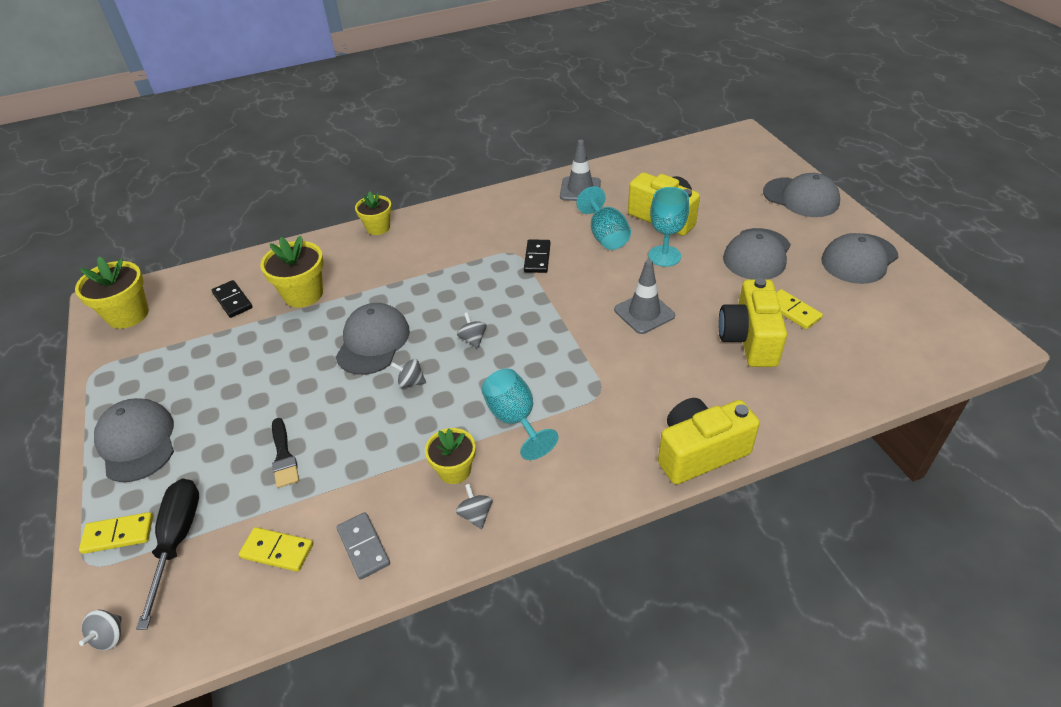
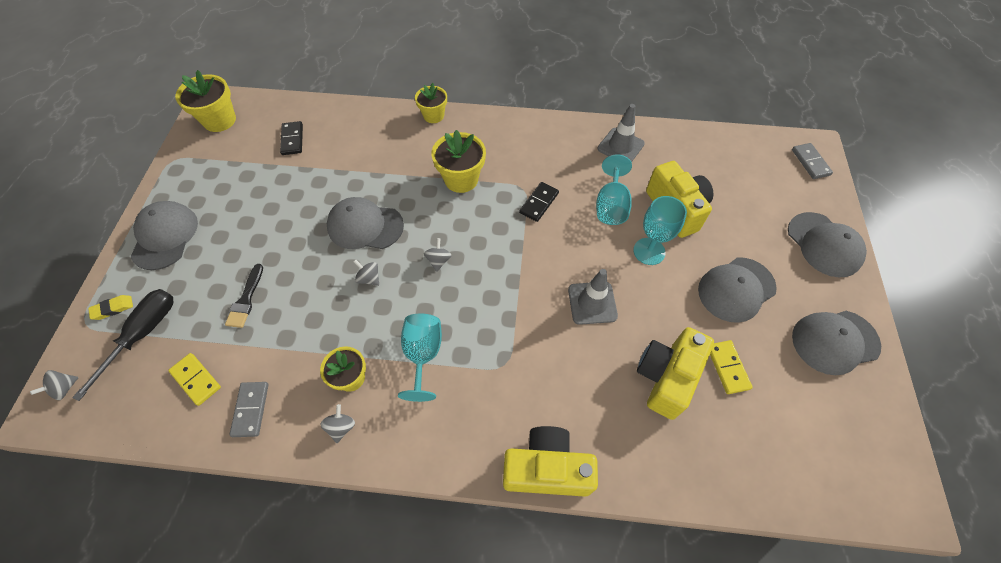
camera: 25 degrees right, 15 degrees up
yellow domino [79,512,153,554] -> yellow eraser [88,295,133,320]
yellow flower pot [260,236,324,308] -> yellow flower pot moved to [431,130,486,193]
grey cap [336,303,410,375] -> grey cap turned 120 degrees counterclockwise [327,197,404,249]
none -> grey domino [792,143,833,179]

